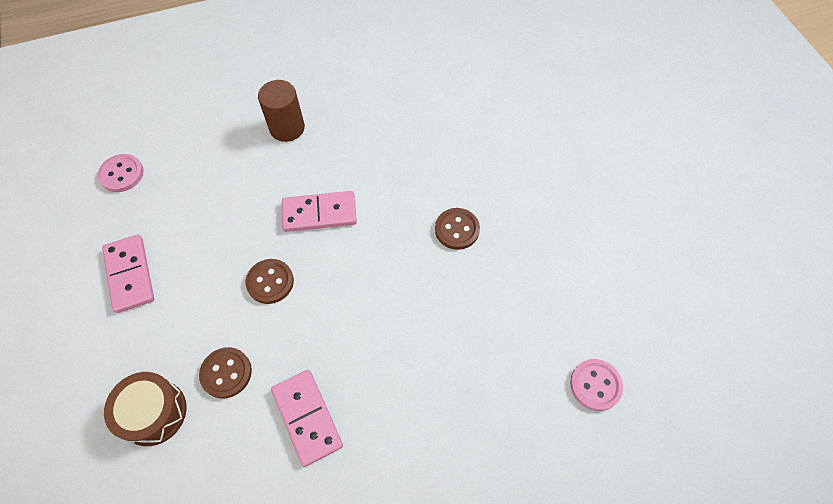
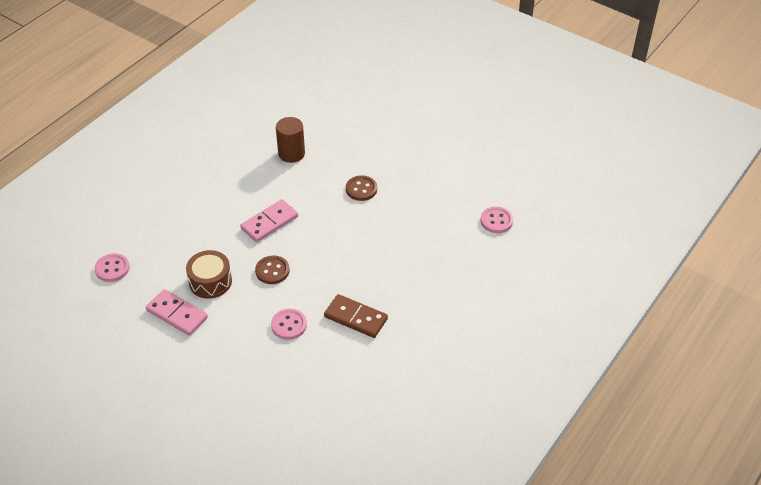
camera: 35 degrees left, 15 degrees down
brown drum [104,372,187,446] -> brown drum moved to [186,250,232,299]
brown button [199,347,252,399] -> pink button [271,309,307,340]
brown cylinder [258,80,305,142] -> brown cylinder moved to [276,117,305,163]
pink domino [271,370,343,467] -> brown domino [324,294,388,338]

